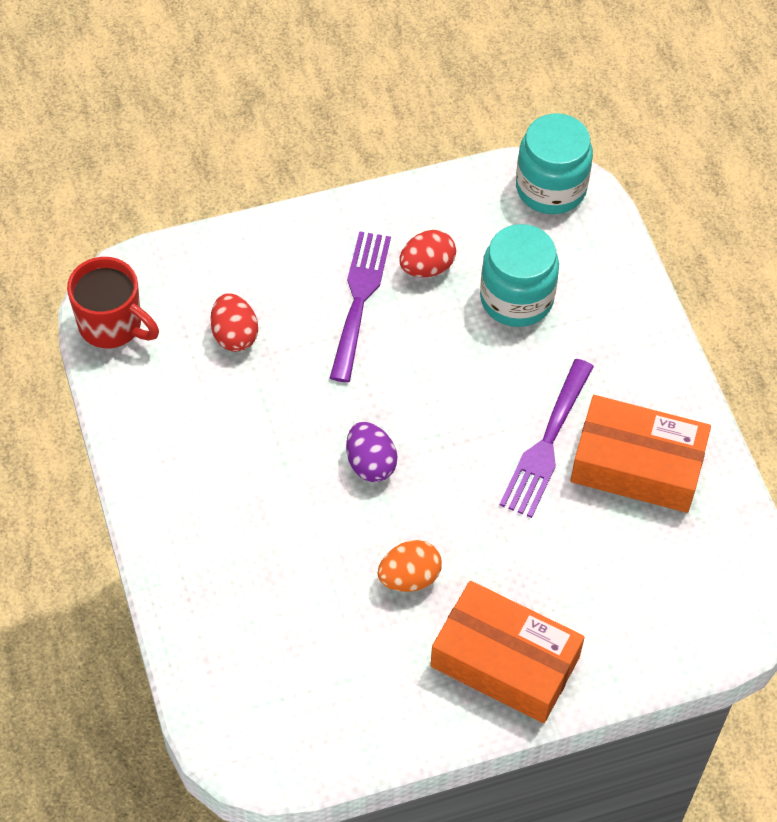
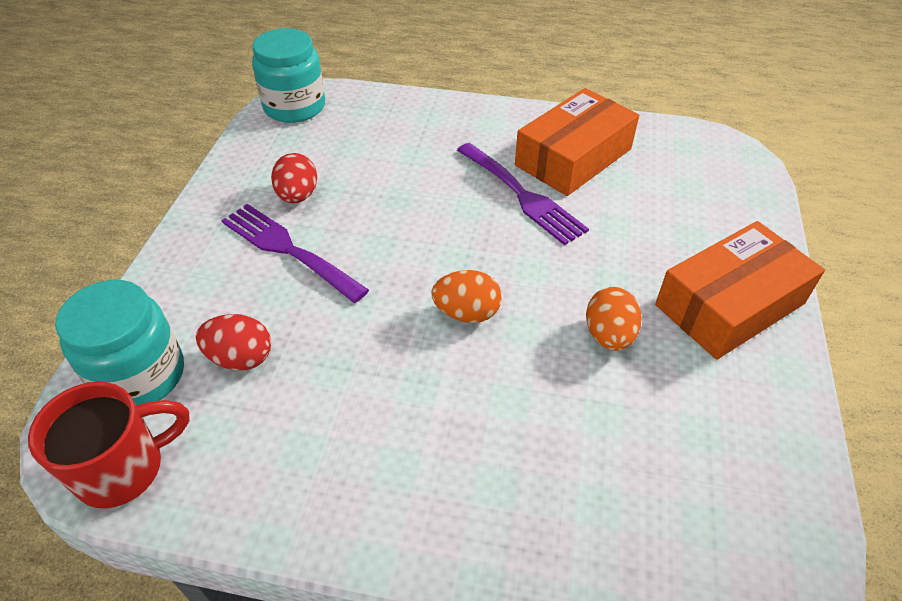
camera: 60 degrees left, 10 degrees down
purple egg [346,422,397,482] -> orange egg [431,270,502,323]
turquoise jar [480,224,559,327] -> turquoise jar moved to [55,280,184,406]

